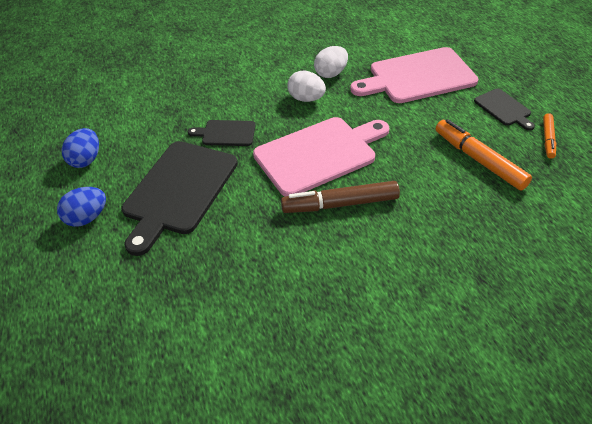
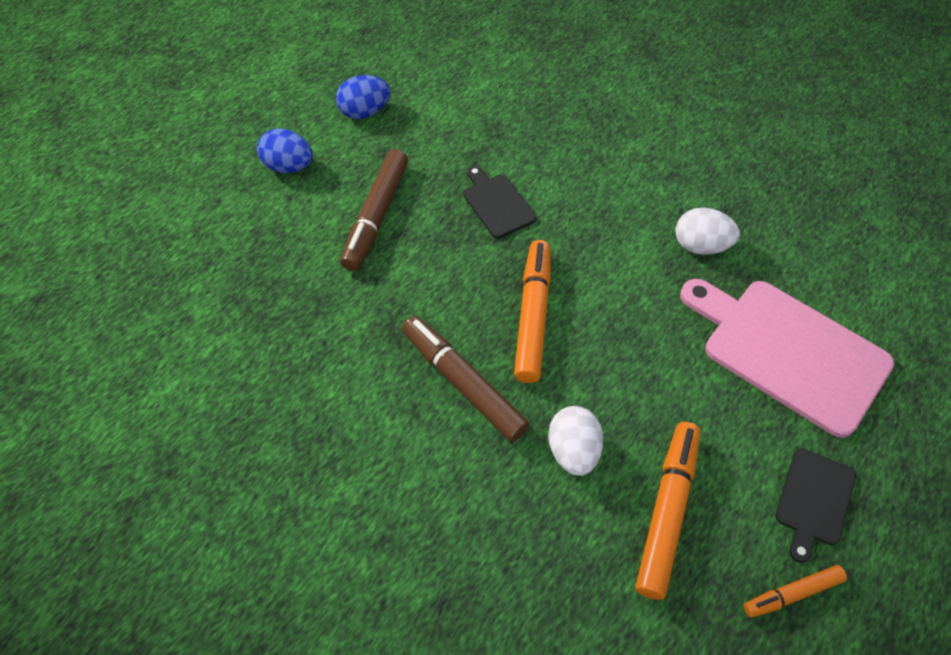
camera: 55 degrees right, 10 degrees up
black cutting board [122,141,238,256] -> brown marker [340,149,408,271]
pink cutting board [253,117,389,197] -> orange marker [514,240,551,383]
white egg [287,71,326,102] -> white egg moved to [548,406,603,476]

